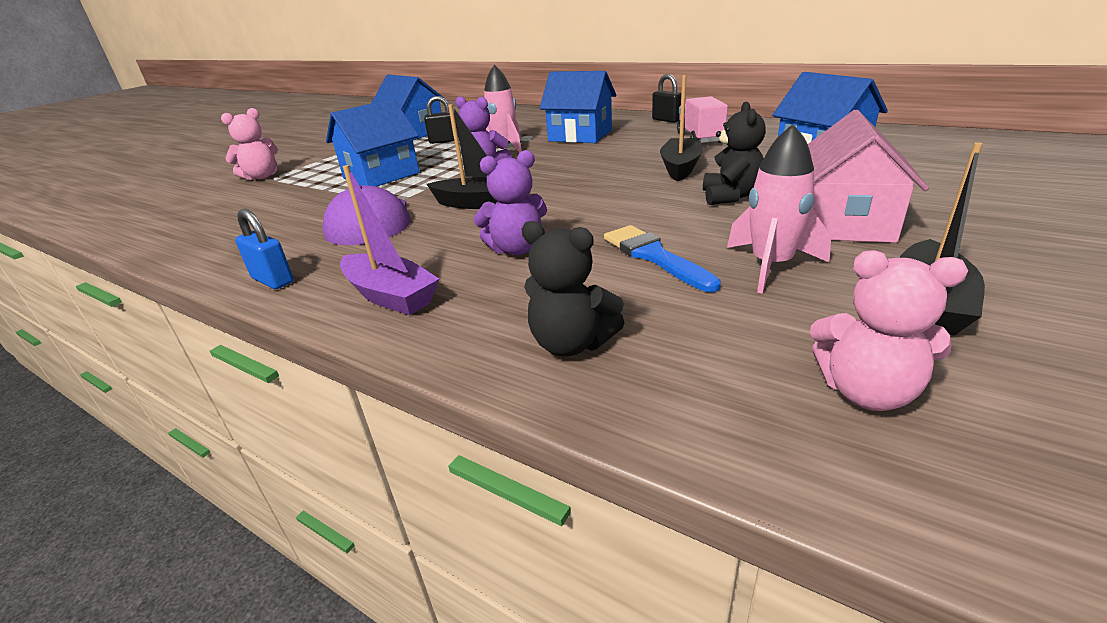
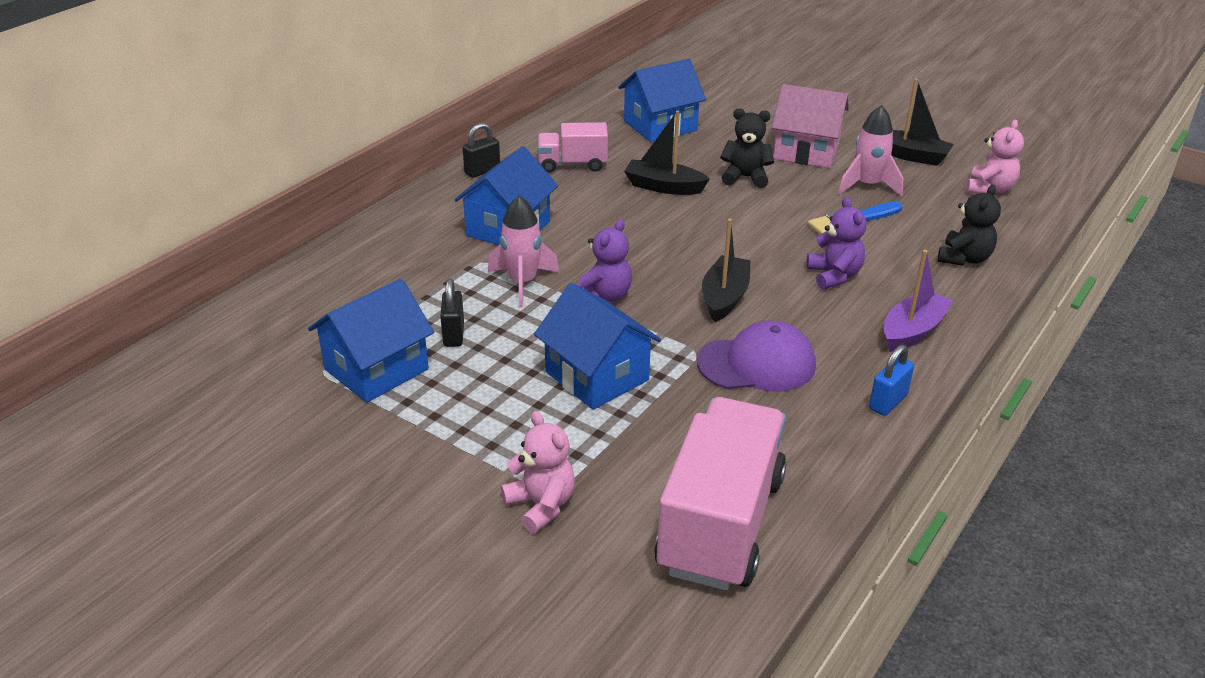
camera: 90 degrees left, 5 degrees up
none -> pink truck [654,397,786,591]

